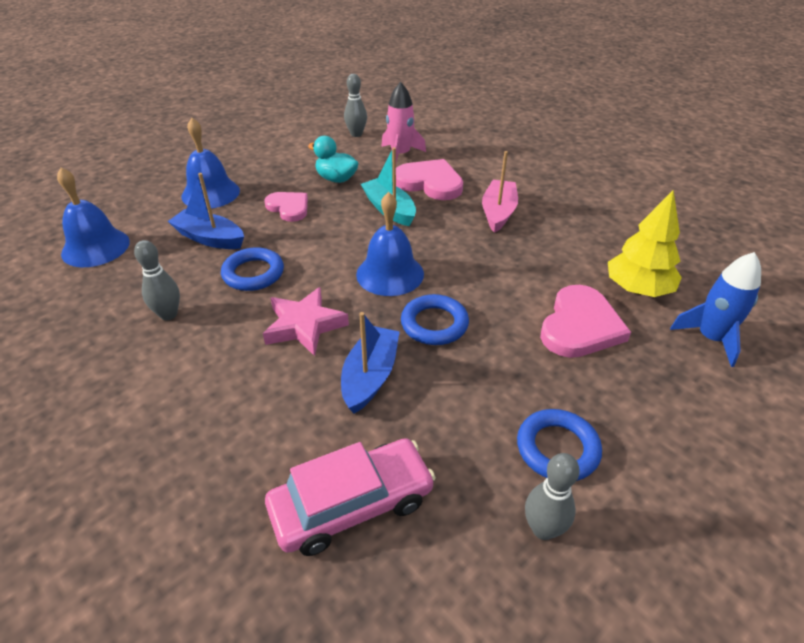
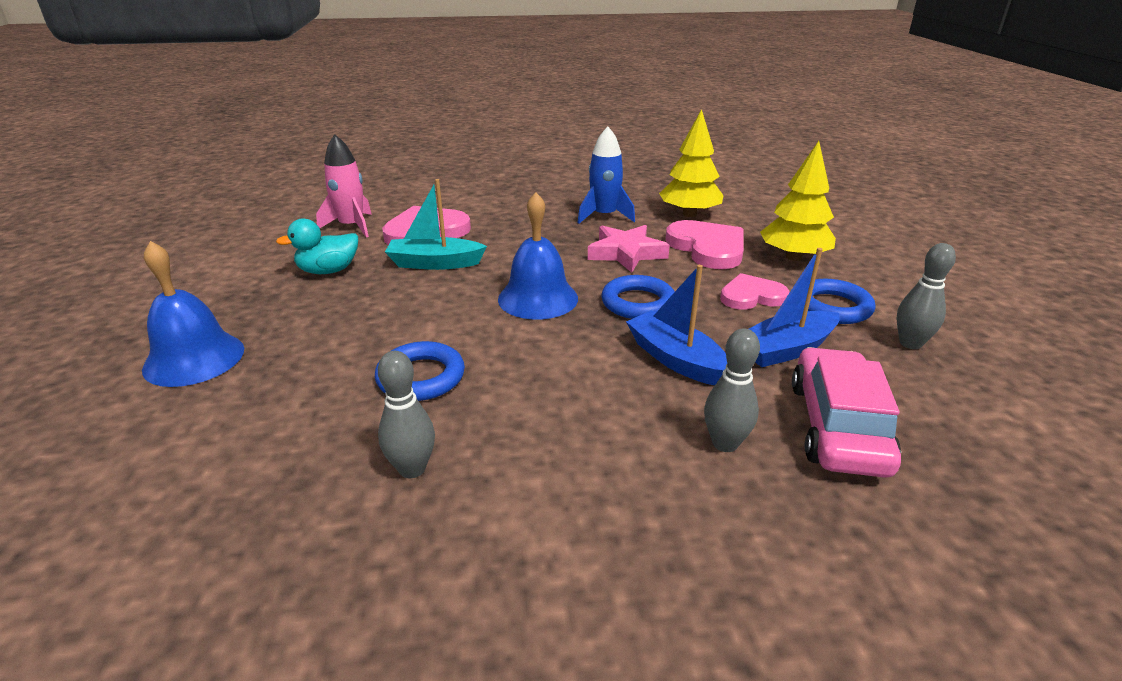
camera: 55 degrees left, 10 degrees down
blue bell [57,167,130,267] -> none
blue boat [168,173,244,249] -> blue boat moved to [749,248,840,367]
pink star [263,287,349,356] -> pink star moved to [588,225,670,273]
pink heart [264,192,308,222] -> pink heart moved to [720,273,790,310]
grey bowling pin [344,74,367,137] -> grey bowling pin moved to [704,328,760,452]
pink boat [482,151,518,233] -> none
blue rocket [670,252,761,367] -> blue rocket moved to [577,127,635,224]
none -> yellow tree [760,141,836,261]

